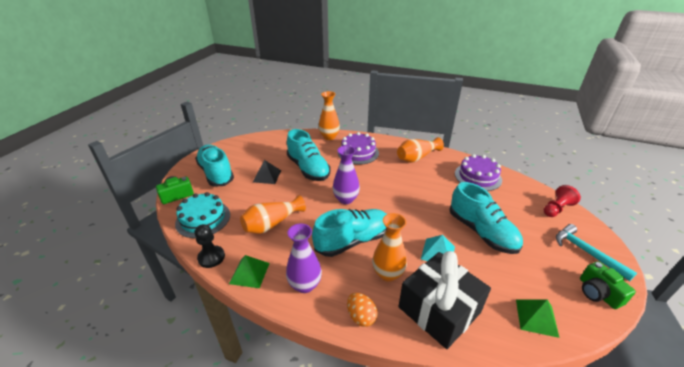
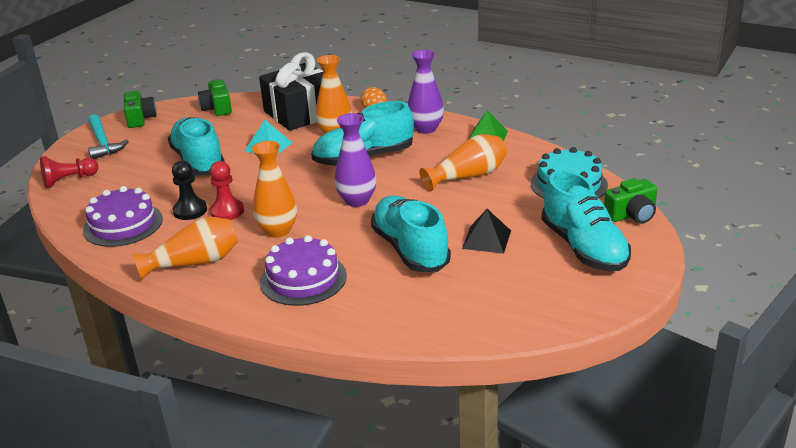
camera: 170 degrees left, 5 degrees down
black pawn [195,224,225,268] -> black pawn moved to [172,160,207,220]
orange vase [319,91,340,140] -> orange vase moved to [252,141,297,238]
green pyramid [516,299,559,338] -> green camera [198,78,232,116]
none -> red pawn [209,161,244,220]

